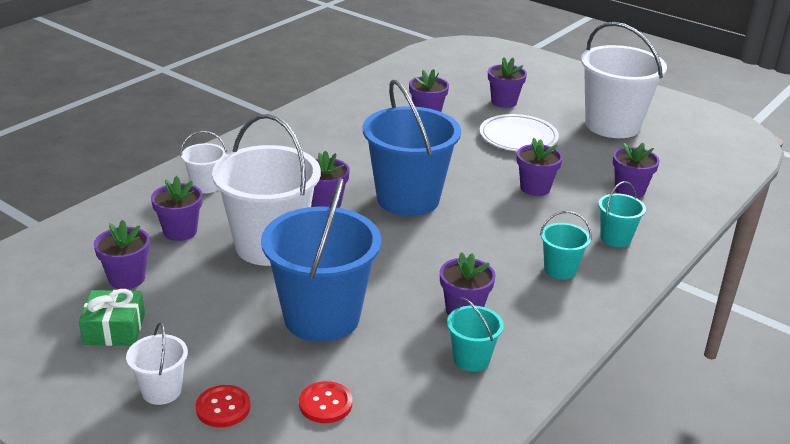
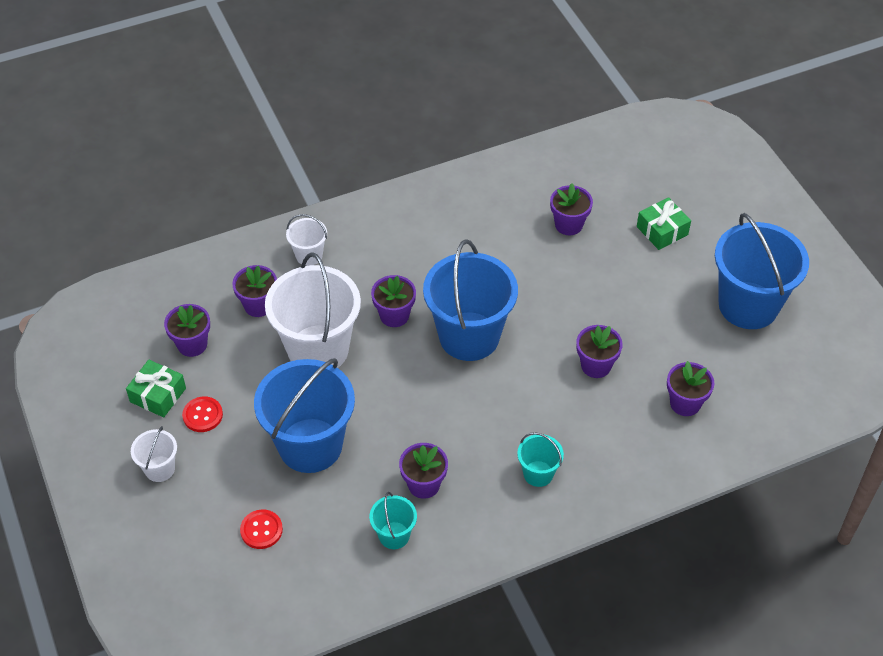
camera: 30 degrees right, 20 degrees up
red button [196,385,250,427] -> red button moved to [182,396,223,432]
white plate [480,114,559,151] -> none
purple flower pot [488,57,527,108] -> green gift [637,197,691,250]
white bucket [581,22,667,138] -> blue bucket [715,213,809,329]
turquoise bucket [598,181,646,247] -> none

